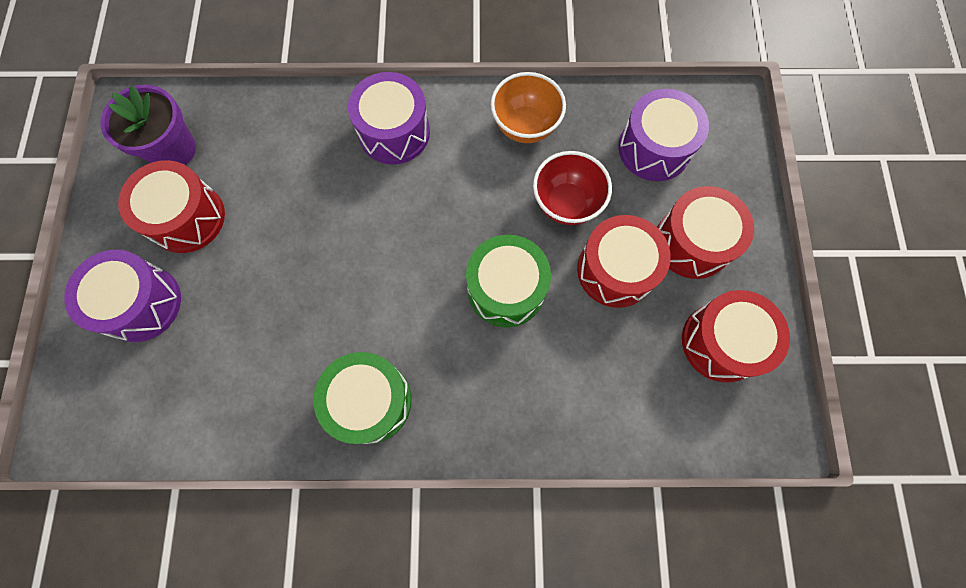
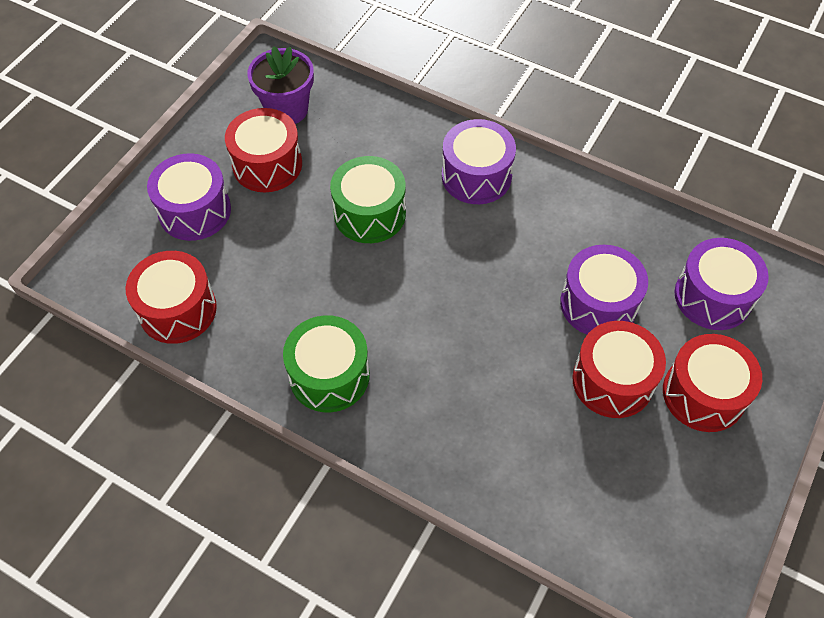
camera: 30 degrees right, 15 degrees down
green drum [466,235,551,327] -> green drum moved to [330,156,406,243]
orange bowl [491,72,566,143] -> none
red bowl [533,151,612,225] -> purple drum [560,245,648,335]
red drum [682,290,790,383] -> red drum moved to [126,251,217,344]

